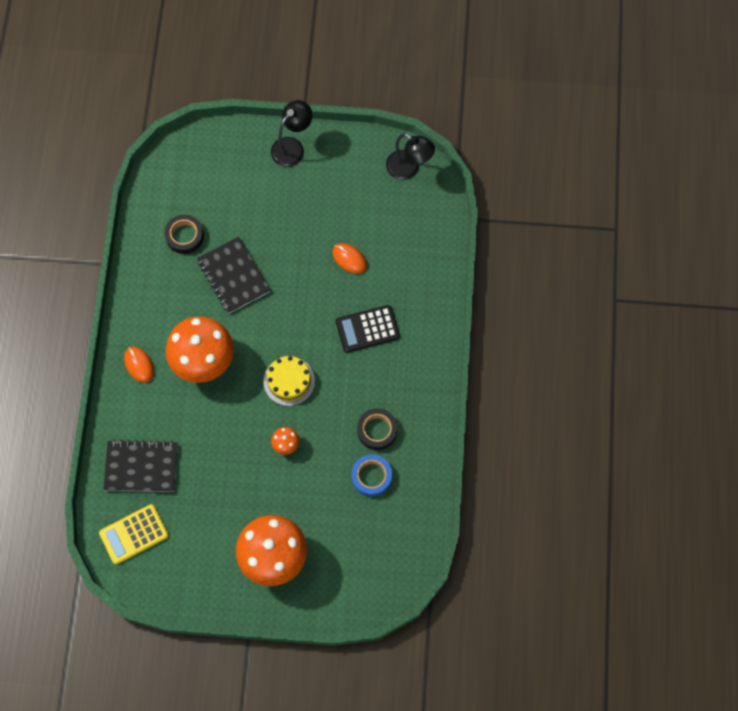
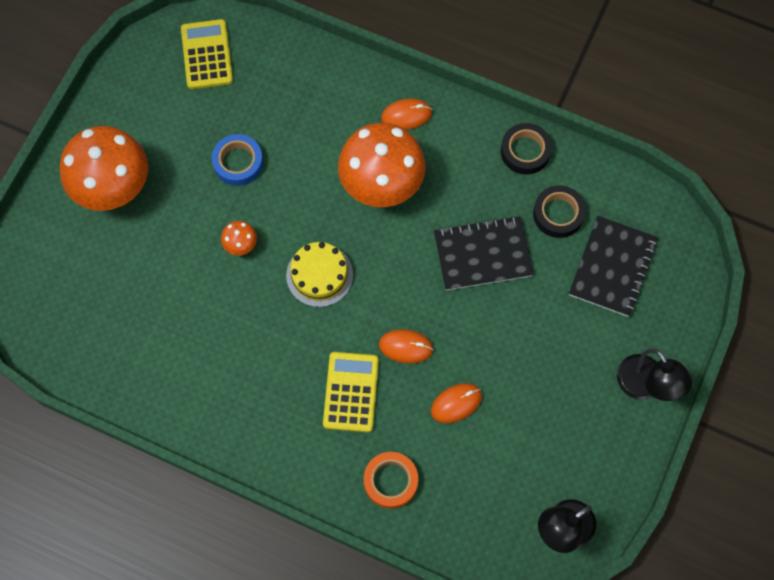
camera: 110 degrees right, 0 degrees up
black notebook [103,440,178,492] -> black notebook moved to [569,216,657,317]
black calculator [336,305,400,352] -> yellow calculator [323,352,379,432]
blue tape [351,454,392,497] -> blue tape moved to [212,134,263,186]
black tape [357,408,397,450] -> black tape moved to [501,123,552,175]
none -> orange tape [364,452,418,509]
none -> orange mouse [379,329,433,364]

